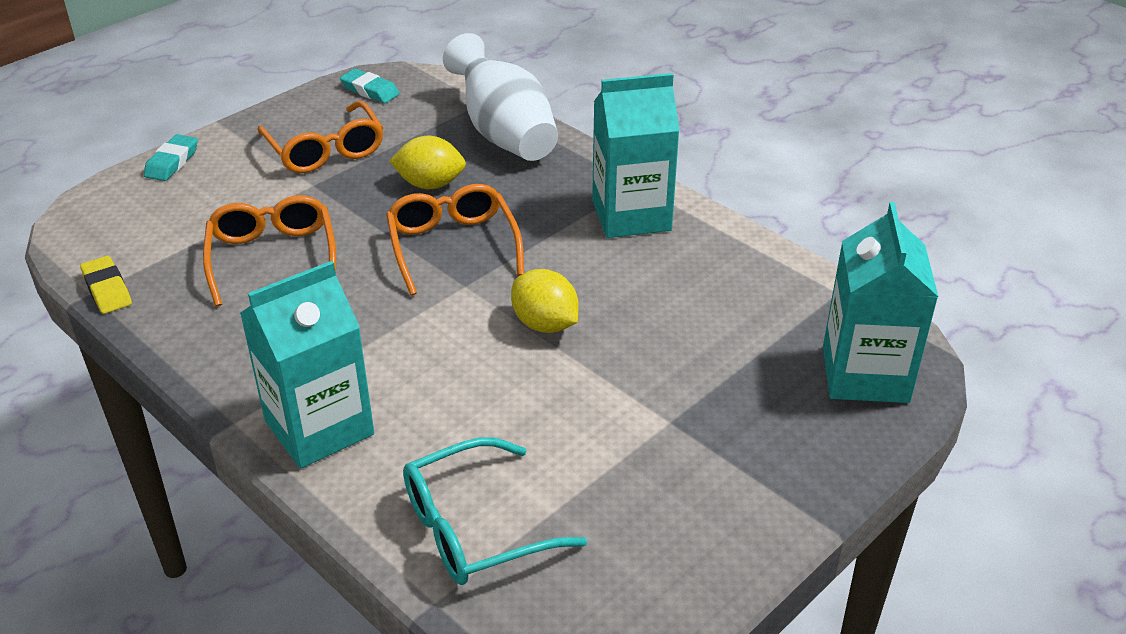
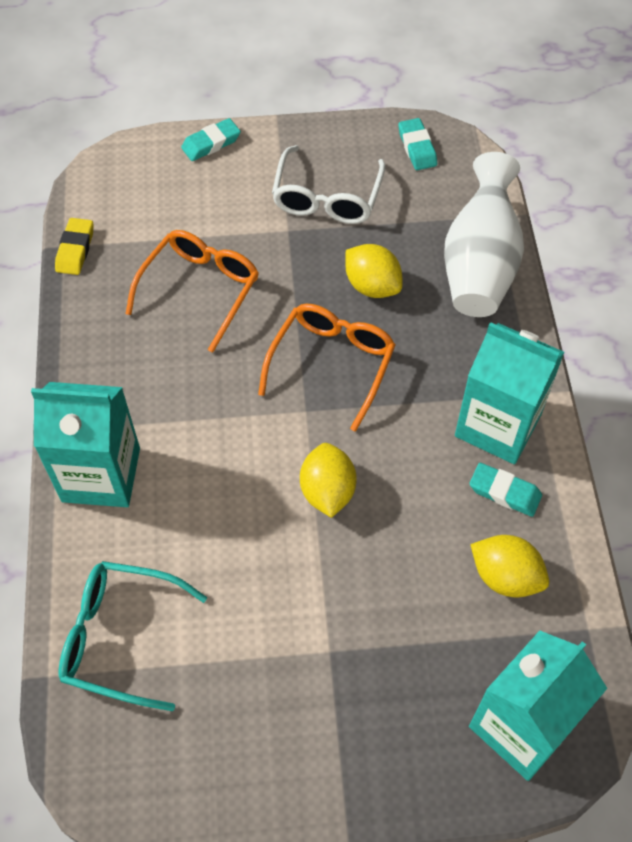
camera: 40 degrees right, 20 degrees up
orange glasses [257,101,383,173] -> white glasses [272,145,386,224]
none -> turquoise eraser [469,463,542,517]
none -> yellow lemon [470,535,549,597]

